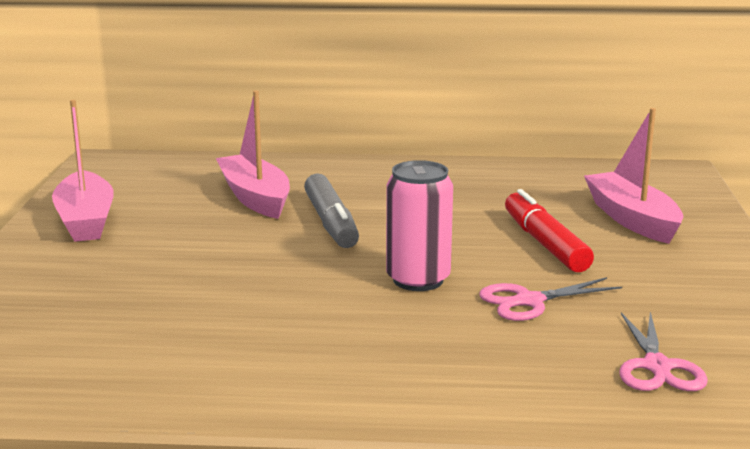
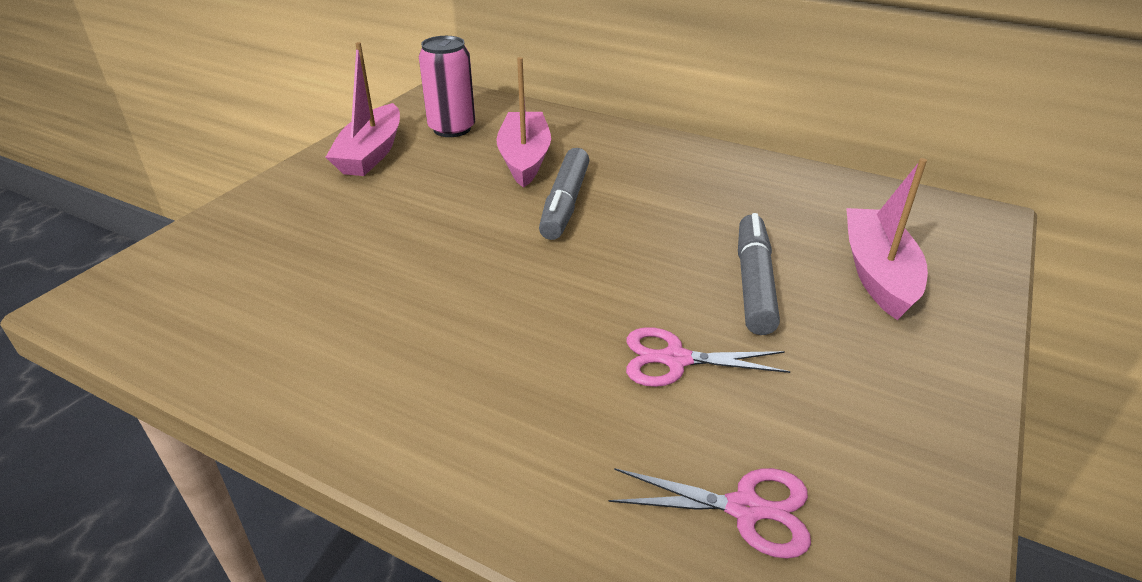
camera: 25 degrees right, 15 degrees up
pink can [386,160,453,291] -> pink can moved to [419,36,475,137]
red marker [505,189,594,272] -> grey marker [738,213,780,335]
pink scissors [619,312,708,391] -> pink scissors turned 105 degrees counterclockwise [608,468,811,559]

